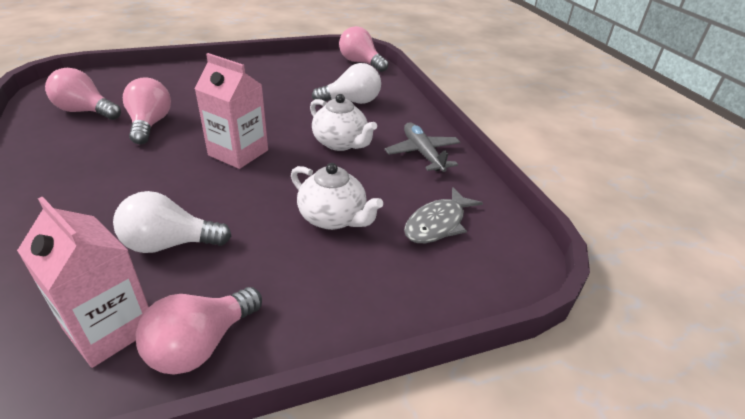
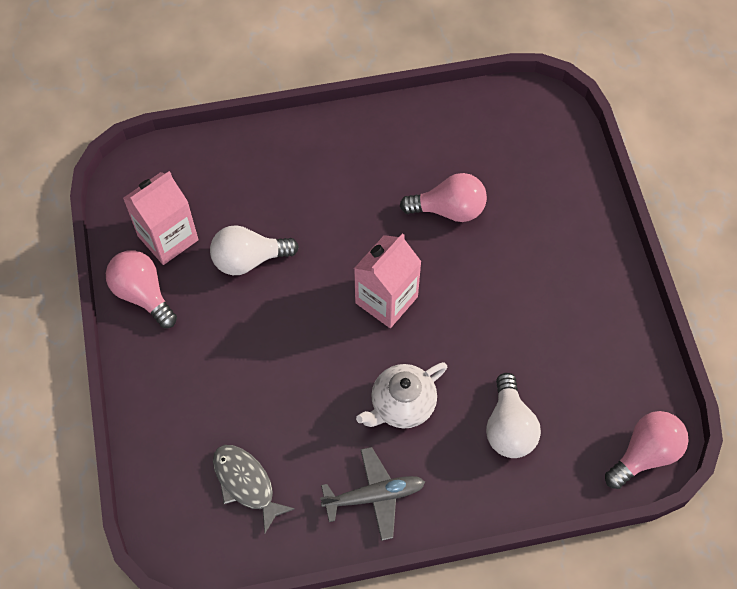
camera: 100 degrees right, 25 degrees up
pink light bulb [45,68,121,120] -> none
white light bulb [113,191,231,253] -> white light bulb turned 105 degrees counterclockwise [210,225,299,275]
white teapot [291,163,383,230] -> none

